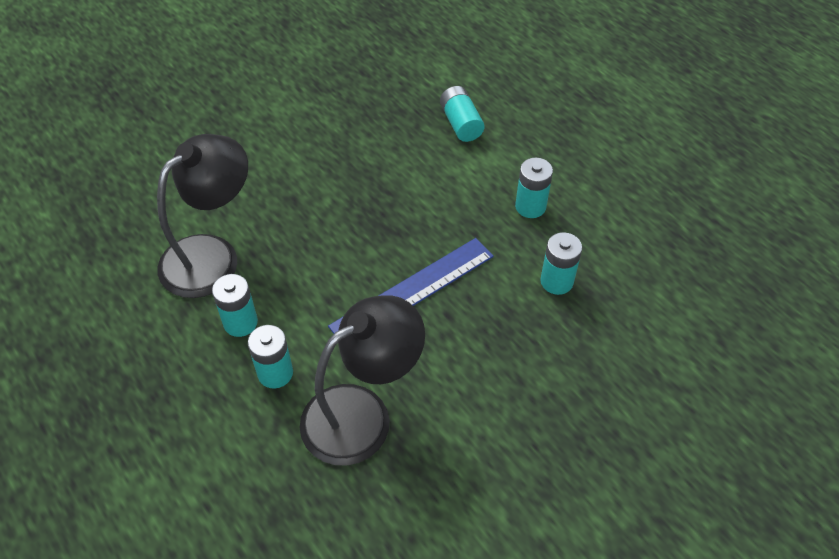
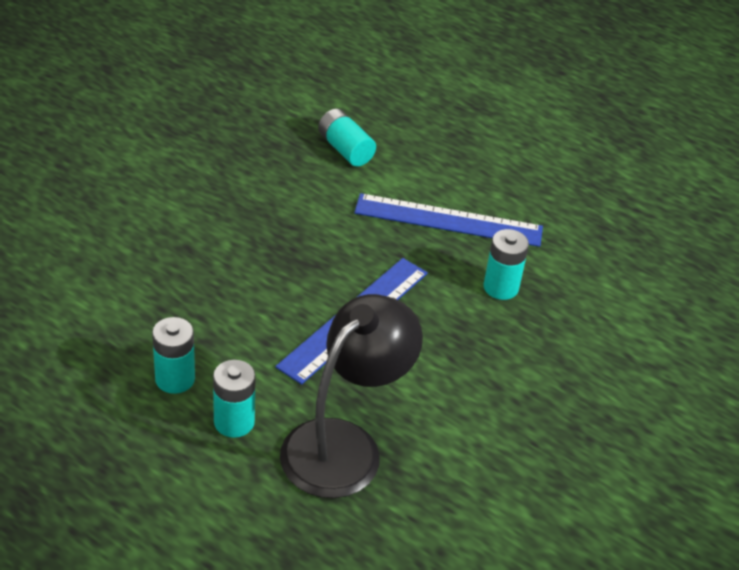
camera: 20 degrees left, 10 degrees down
black lamp [157,134,248,298] -> none
turquoise battery [515,158,553,218] -> blue ruler [354,193,543,247]

